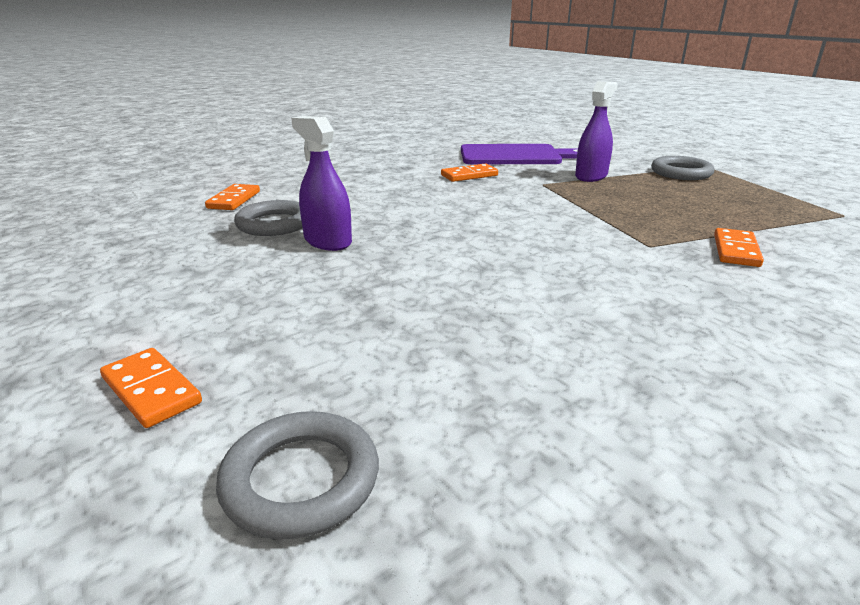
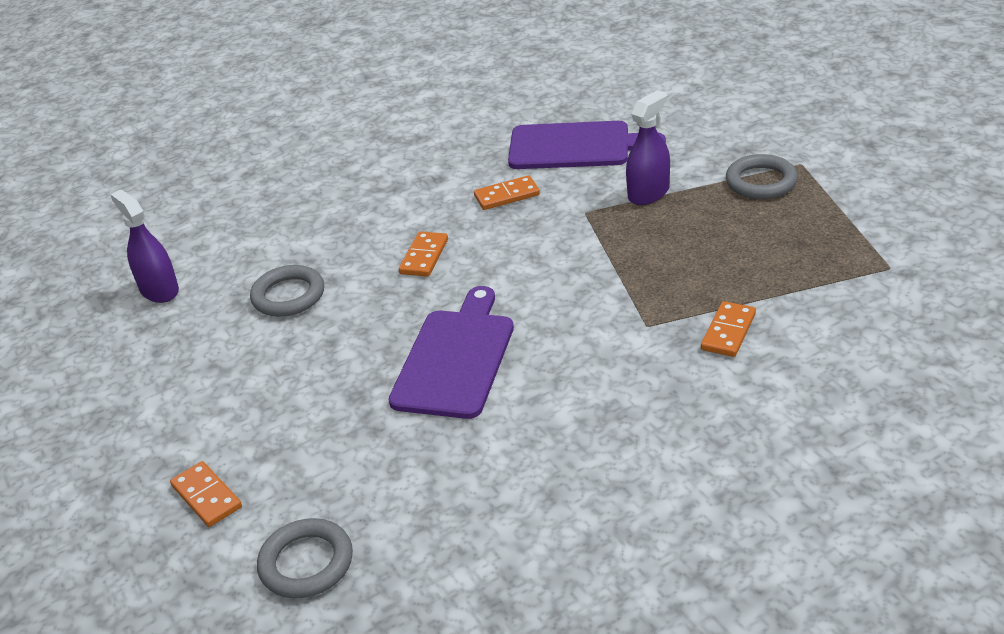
camera: 10 degrees right, 10 degrees up
orange domino [205,184,260,210] -> orange domino moved to [399,231,448,277]
purple spray bottle [291,116,352,251] -> purple spray bottle moved to [110,189,179,303]
none -> purple cutting board [388,286,514,419]

